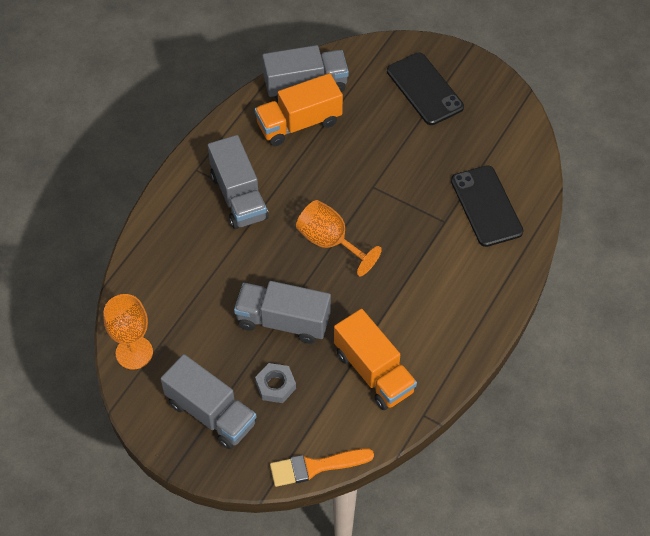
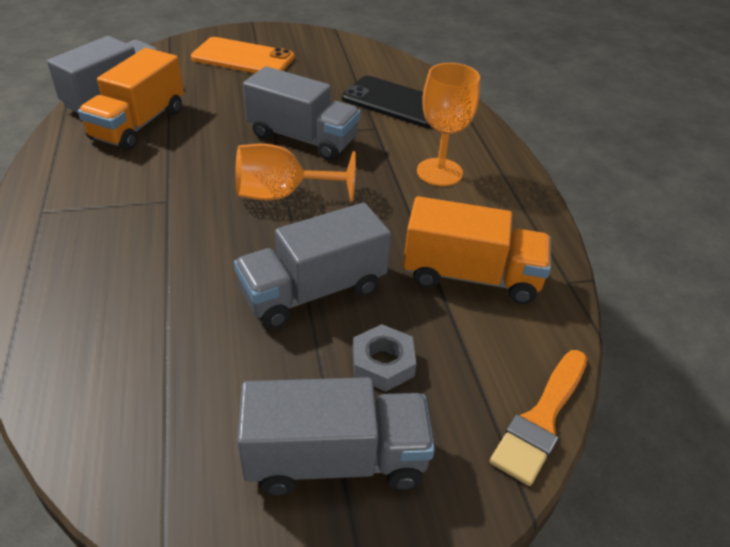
camera: 45 degrees left, 15 degrees down
orange goblet [104,294,153,370] -> orange goblet moved to [417,63,480,186]
grey truck [208,135,269,229] -> grey truck moved to [243,66,361,160]
black phone [387,53,464,125] -> orange phone [191,37,295,73]

